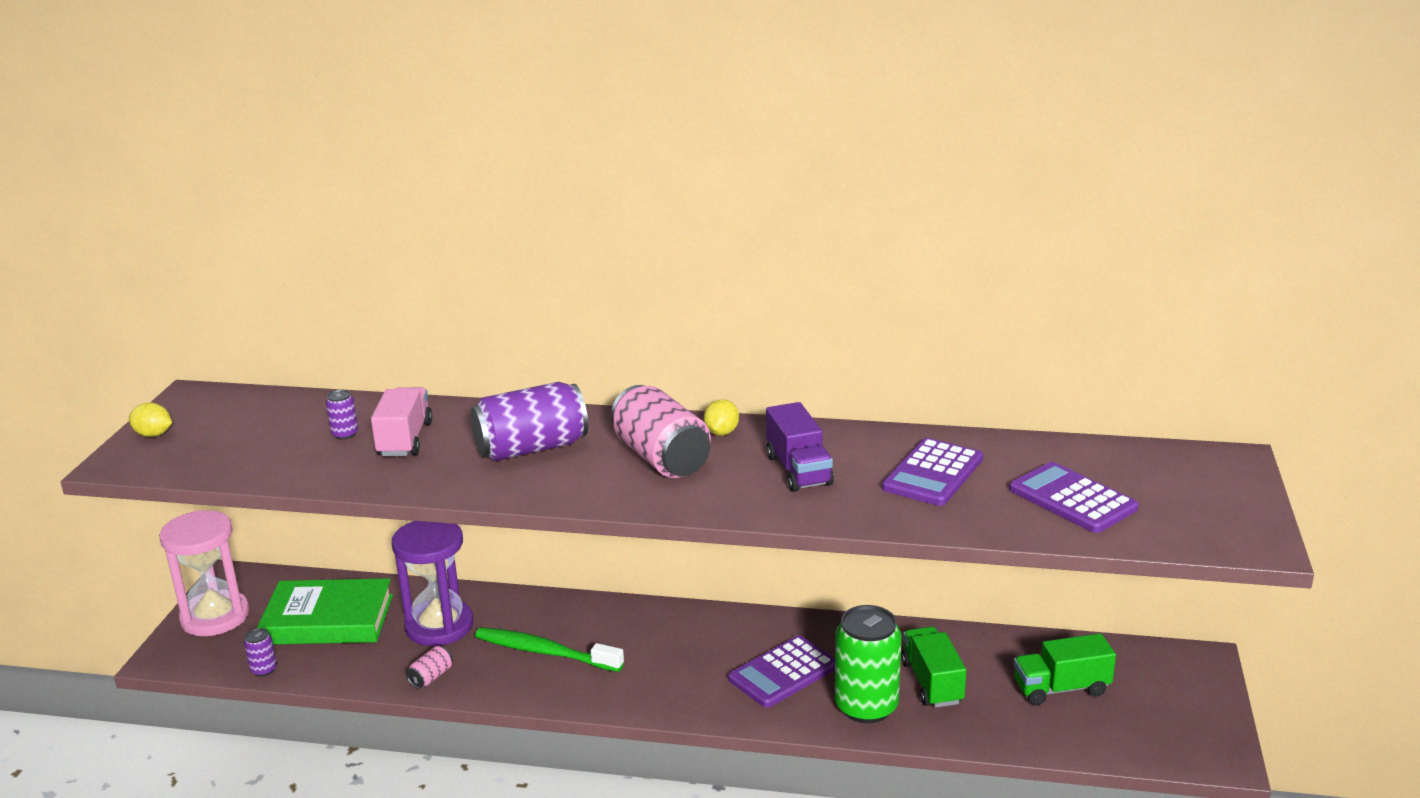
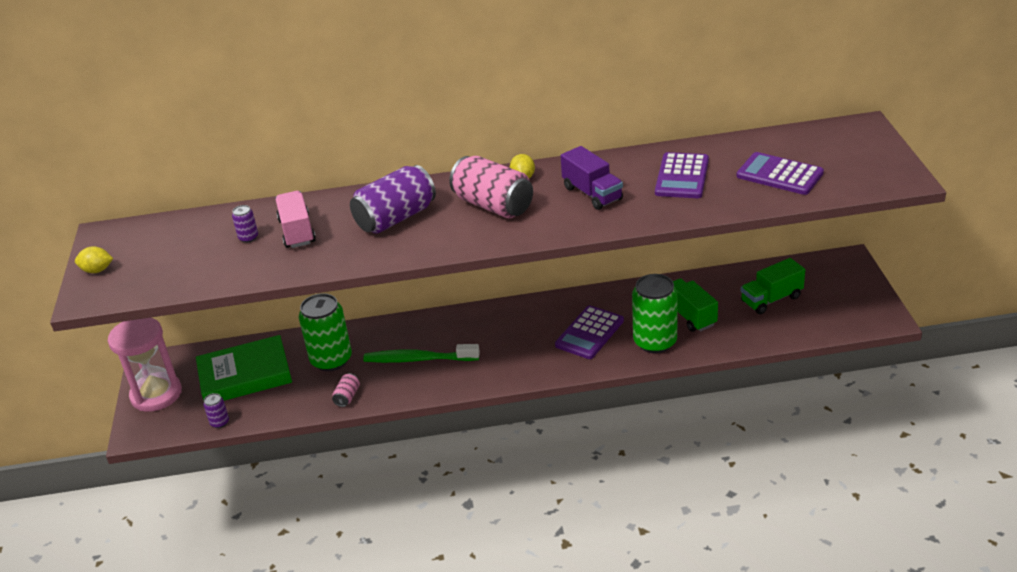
camera: 15 degrees left, 10 degrees up
purple hourglass [392,521,473,646] -> green can [299,293,352,371]

